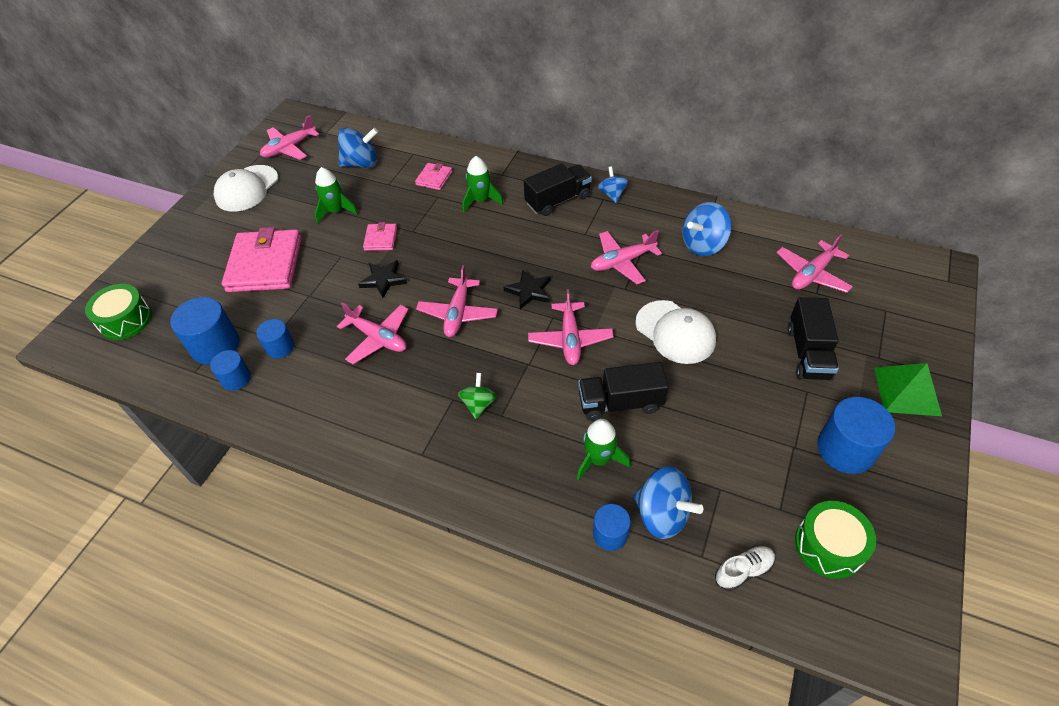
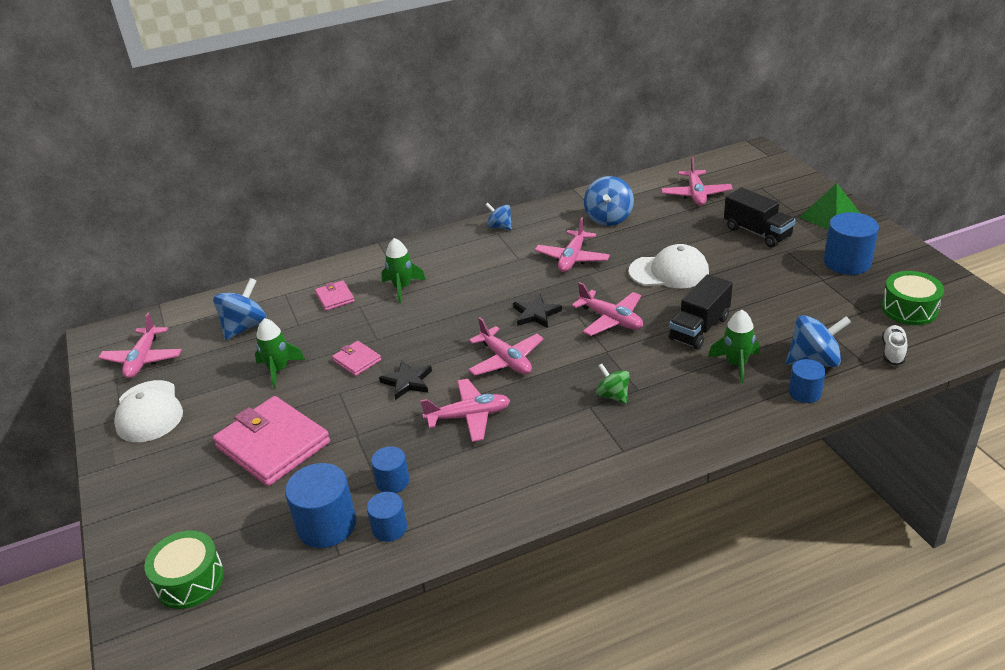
camera: 45 degrees left, 15 degrees down
black truck [524,163,592,216] -> none

